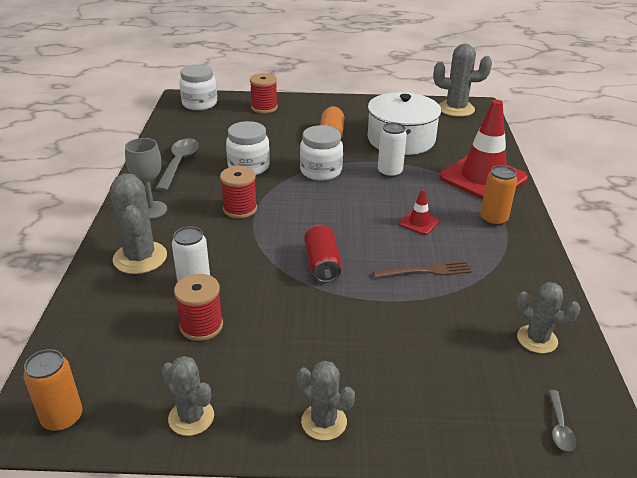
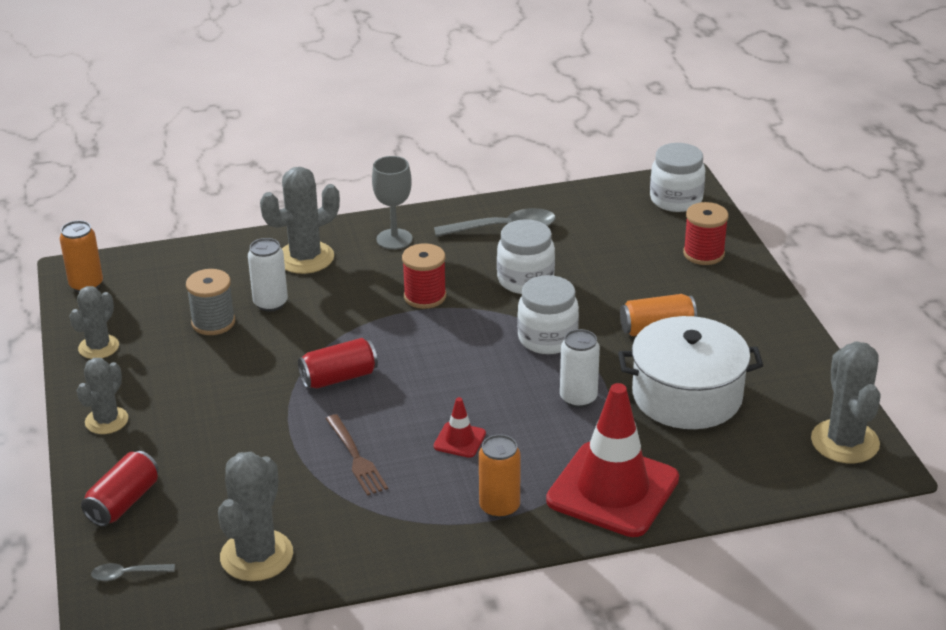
camera: 75 degrees right, 0 degrees up
red spool [174,274,223,341] -> grey spool [186,269,235,335]
grey cactus [516,282,581,353] -> grey cactus [218,452,293,581], size x1.54
none -> red can [81,451,159,527]

